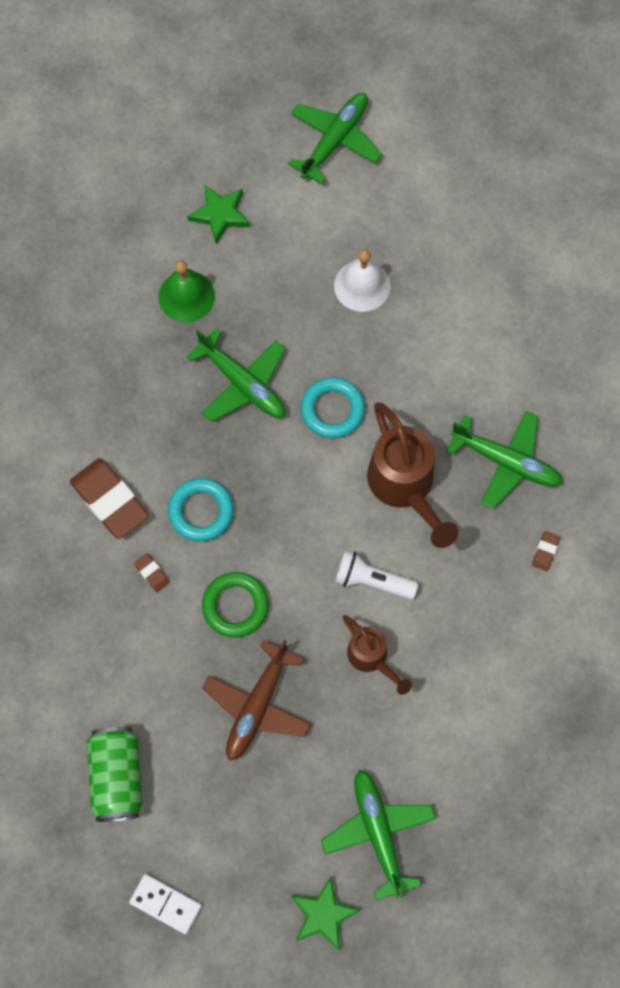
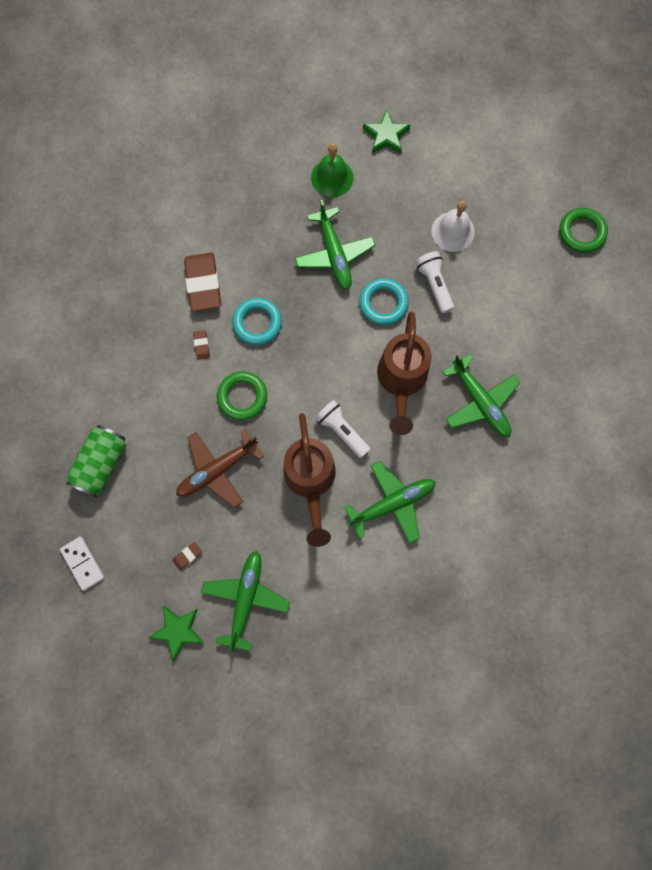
camera: 30 degrees right, 5 degrees up
green plane [288,93,382,184] -> green plane moved to [344,461,436,543]
brown watering can [343,615,412,695] -> brown watering can [284,413,336,547], size x1.71
brown eraser [532,531,560,571] -> brown eraser moved to [172,542,202,570]
none -> white flashlight [415,251,454,313]
none -> green ring [559,207,608,253]

